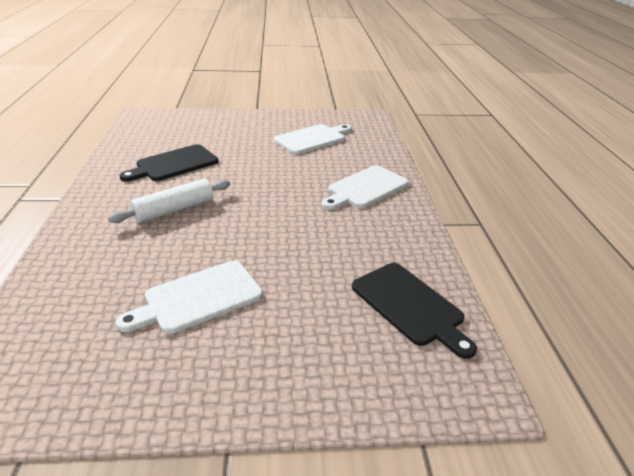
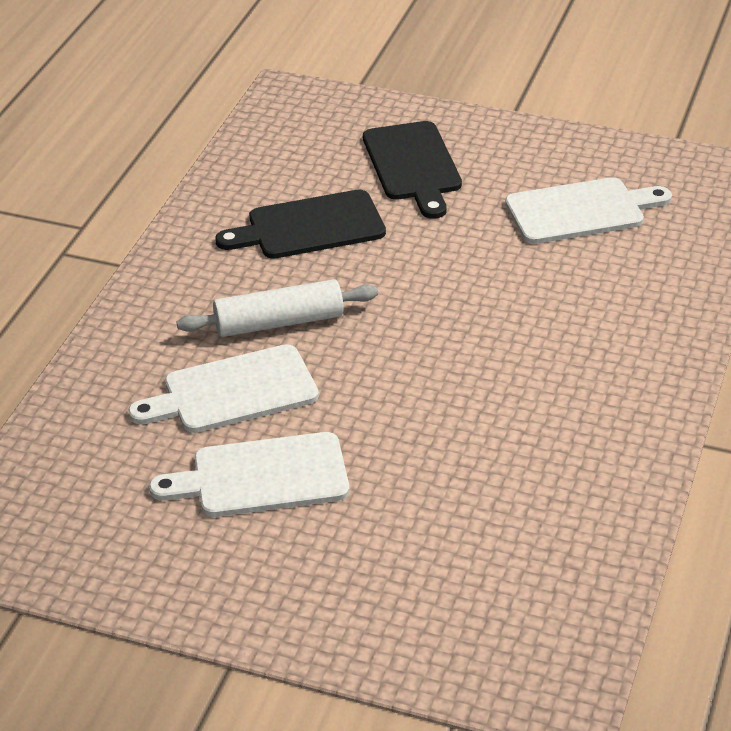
camera: 25 degrees right, 5 degrees up
white cutting board [322,165,409,210] -> white cutting board moved to [128,344,319,433]
black cutting board [352,263,477,359] -> black cutting board moved to [363,121,462,219]

